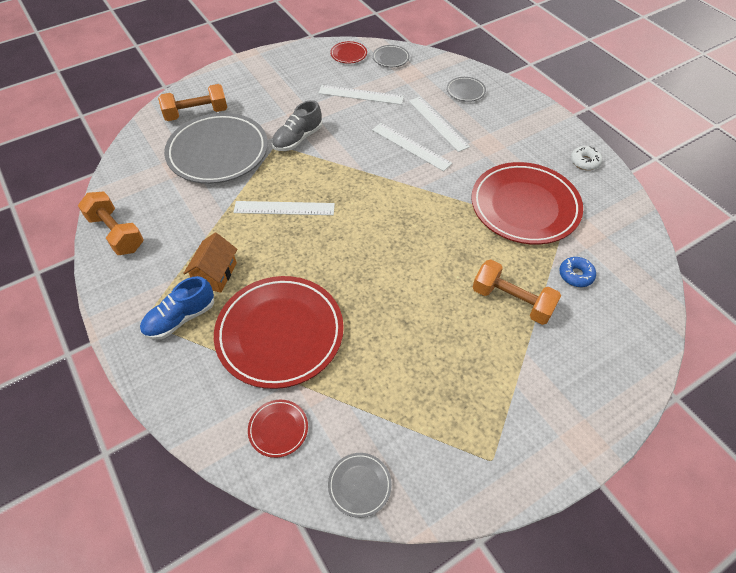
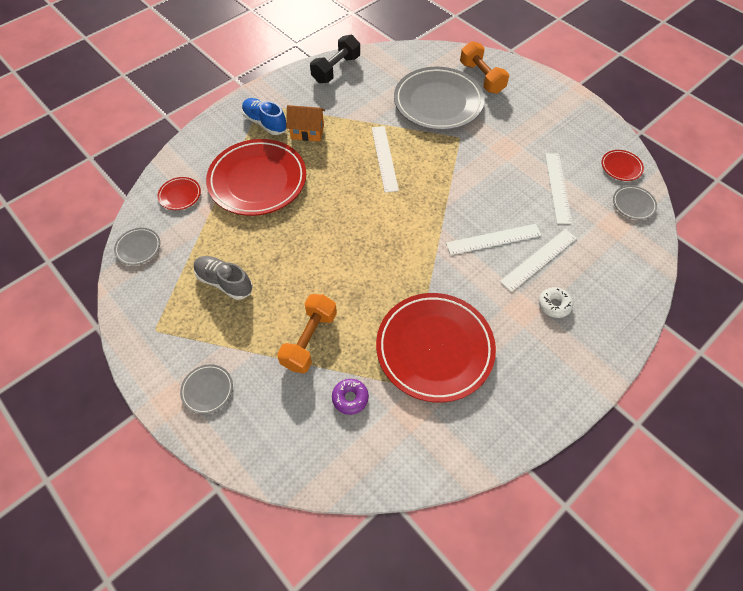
camera: 80 degrees right, 5 degrees up
orange dumbbell [78,192,144,255] -> black dumbbell [310,35,360,83]
grey shoe [272,100,322,151] -> grey shoe moved to [194,256,253,300]
white ruler [372,123,452,171] -> white ruler turned 45 degrees clockwise [446,224,542,255]
grey plate [447,77,486,102] -> grey plate moved to [180,364,233,414]
blue donut [559,257,596,287] -> purple donut [332,379,369,415]
white donut [571,146,602,170] -> white donut moved to [539,287,573,318]

